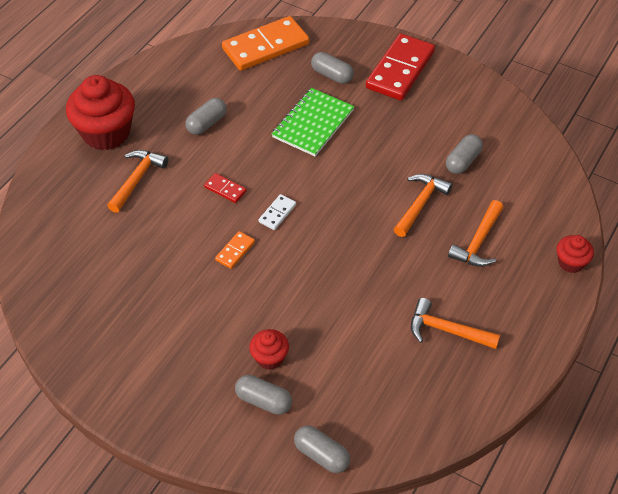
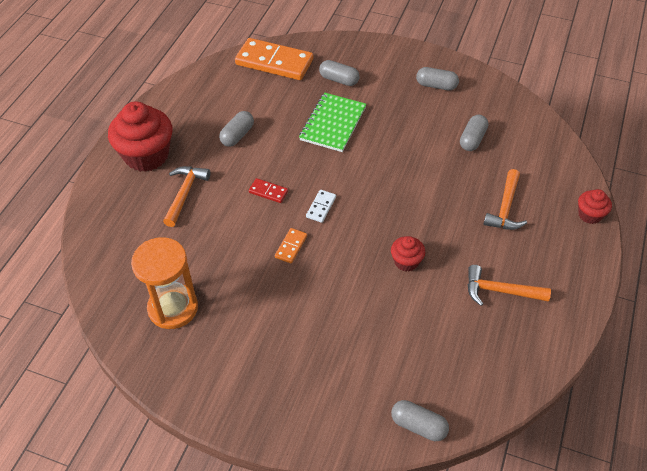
camera: 10 degrees left, 0 degrees up
orange domino [222,16,309,71] -> orange domino turned 60 degrees clockwise [235,38,313,80]
grey capsule [235,375,292,415] -> grey capsule moved to [416,67,459,90]
red cupcake [249,329,289,370] -> red cupcake moved to [391,236,425,271]
red domino [366,34,435,100] -> none
orange hammer [394,174,452,237] -> none
none -> orange hourglass [131,237,198,329]

